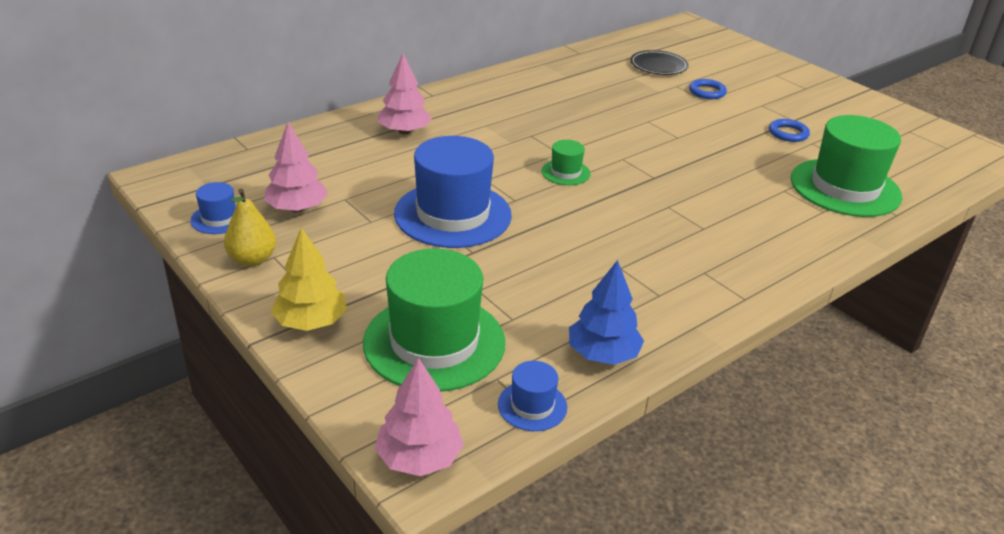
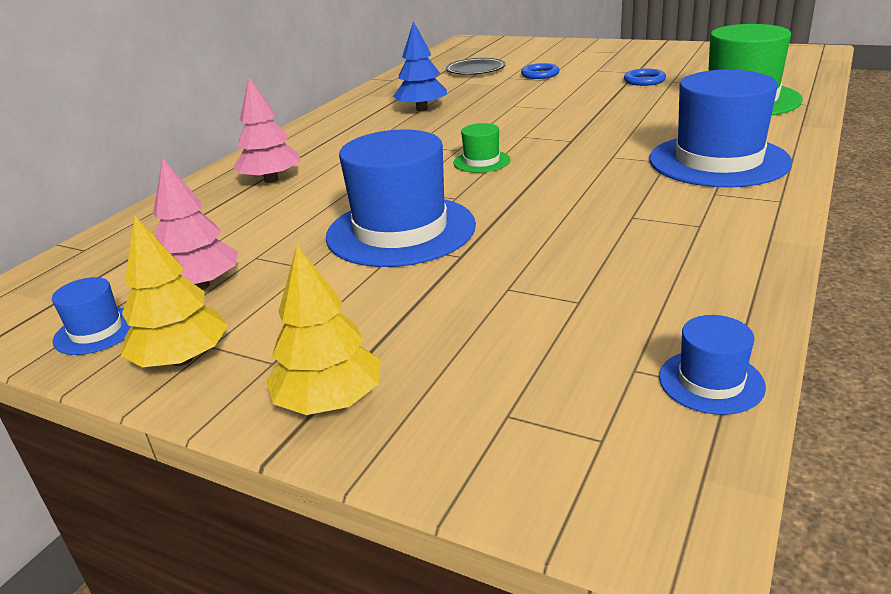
camera: 20 degrees left, 5 degrees down
yellow pear [224,188,276,266] -> yellow tree [121,216,228,367]
green hat [363,248,505,392] -> none
pink tree [375,358,464,476] -> none
blue tree [569,260,644,365] -> blue tree moved to [393,21,447,111]
none -> blue hat [649,70,792,187]

